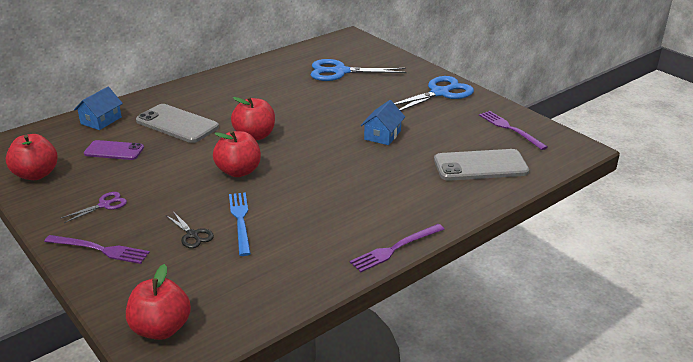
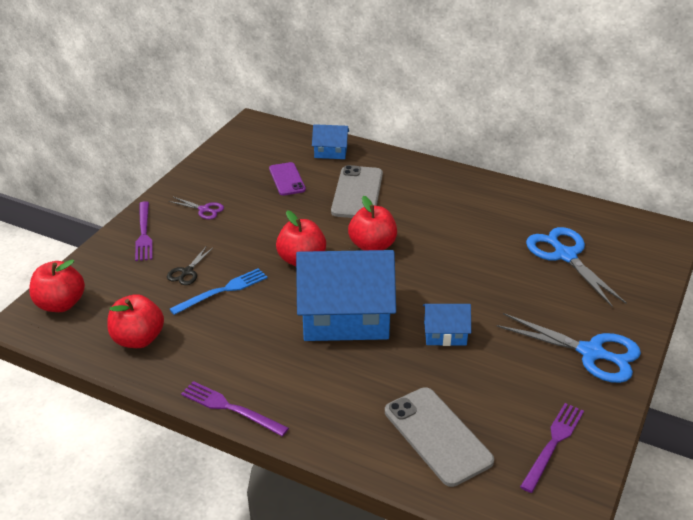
camera: 65 degrees right, 5 degrees up
red apple [6,134,58,180] -> red apple moved to [107,294,164,348]
none -> blue house [296,250,396,341]

